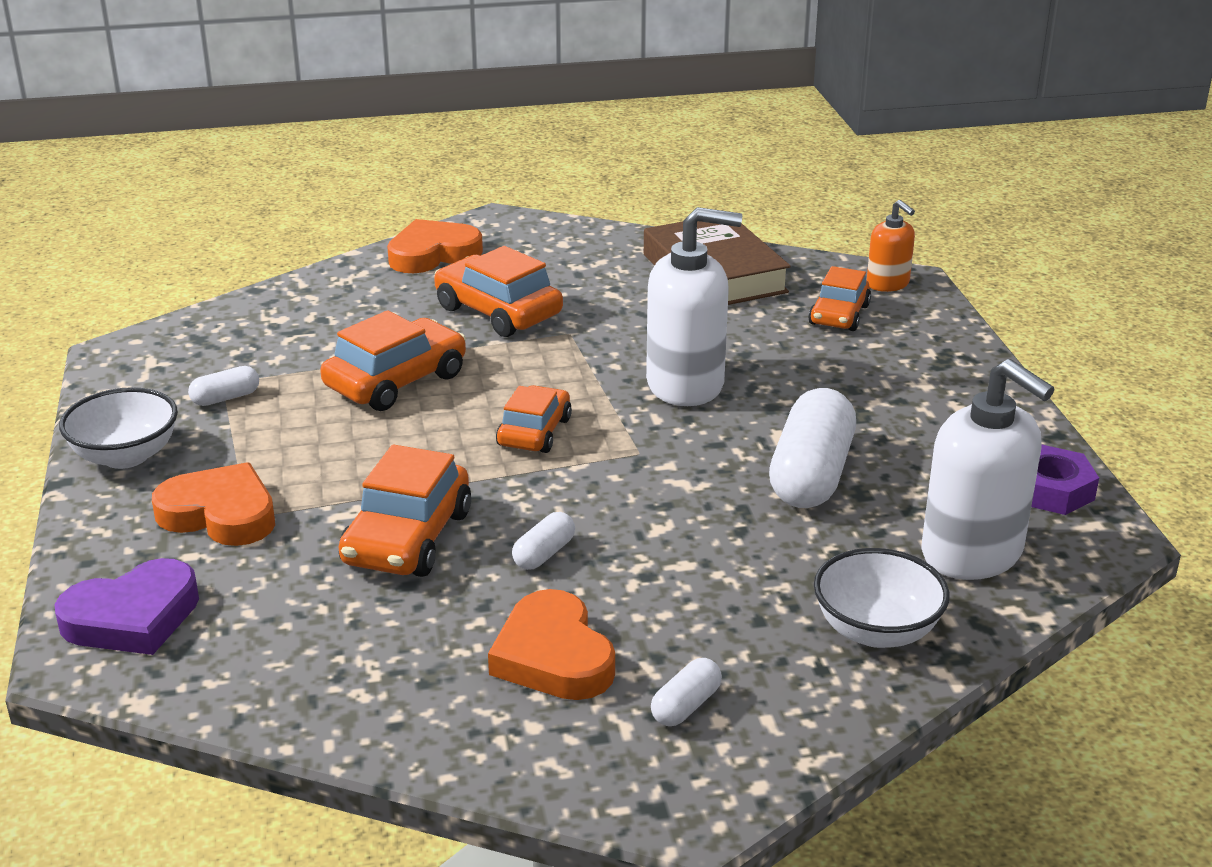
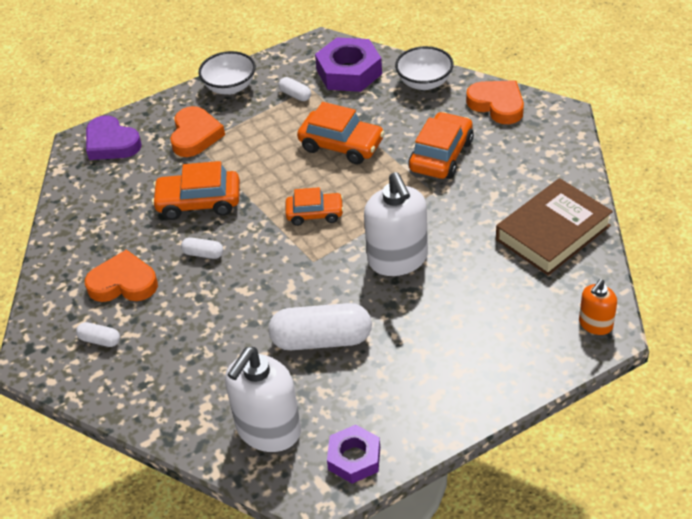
camera: 75 degrees right, 15 degrees up
orange heart [488,589,615,700] -> orange heart turned 45 degrees clockwise [85,249,158,302]
orange car [808,266,871,331] -> none
white bowl [814,548,950,648] -> white bowl moved to [395,46,454,90]
none -> purple nut [315,37,382,92]

